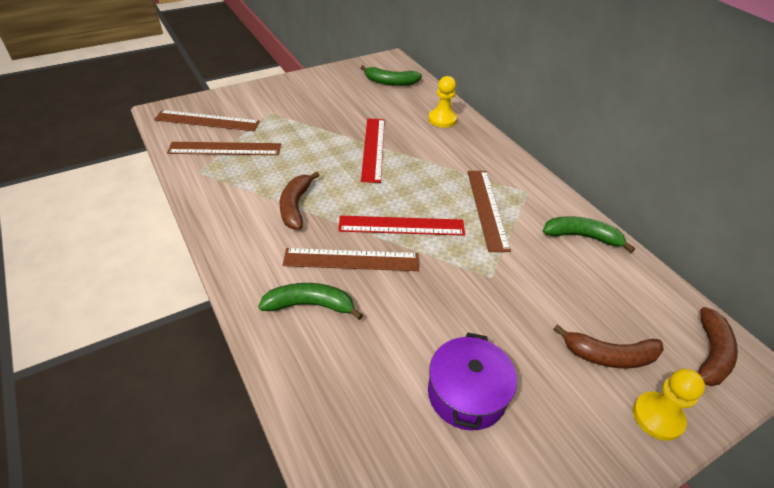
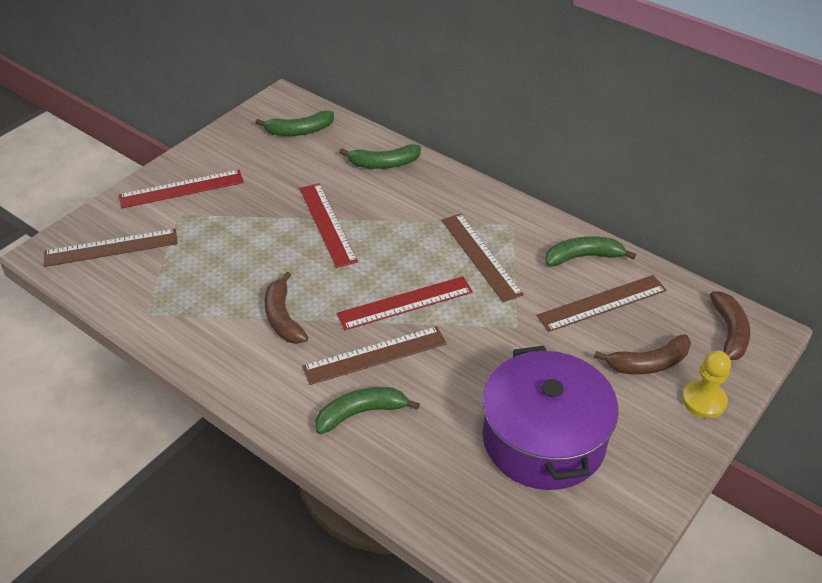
camera: 20 degrees left, 0 degrees up
brown ruler [167,142,281,155] -> brown ruler moved to [537,275,667,332]
yellow pawn [428,76,457,128] -> green banana [339,144,421,169]
purple pot [428,332,517,431] -> purple pot [482,346,618,490], size x1.65
none -> red ruler [119,170,244,208]

